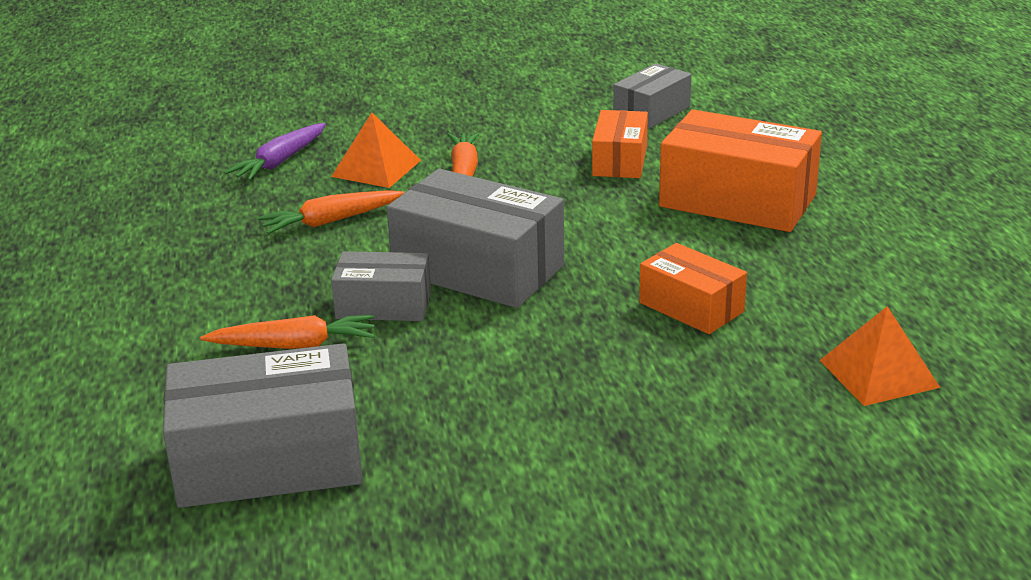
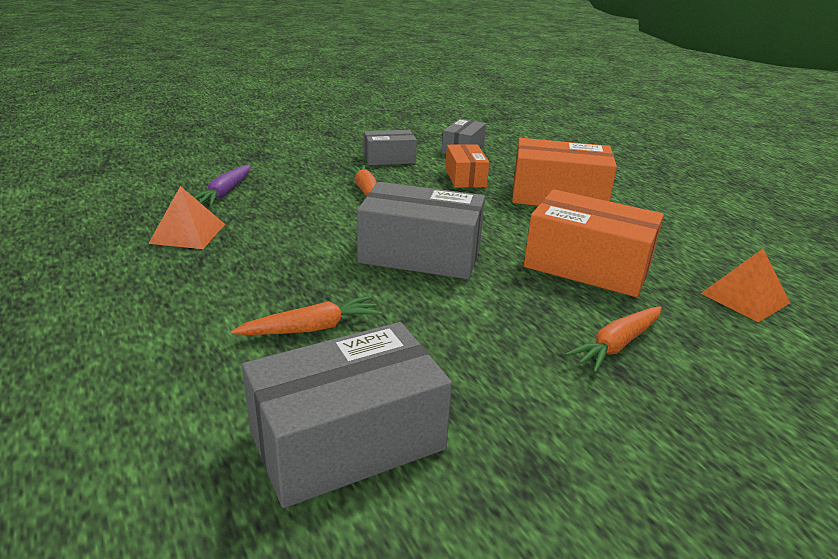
camera: 20 degrees left, 0 degrees up
orange carrot [257,190,404,234] -> orange carrot moved to [565,306,662,372]
orange pyramid [331,113,421,188] -> orange pyramid moved to [148,186,225,249]
grey box [331,251,431,321] -> grey box moved to [364,130,417,165]
orange box [639,243,747,334] -> orange box [524,189,664,297], size x1.73

